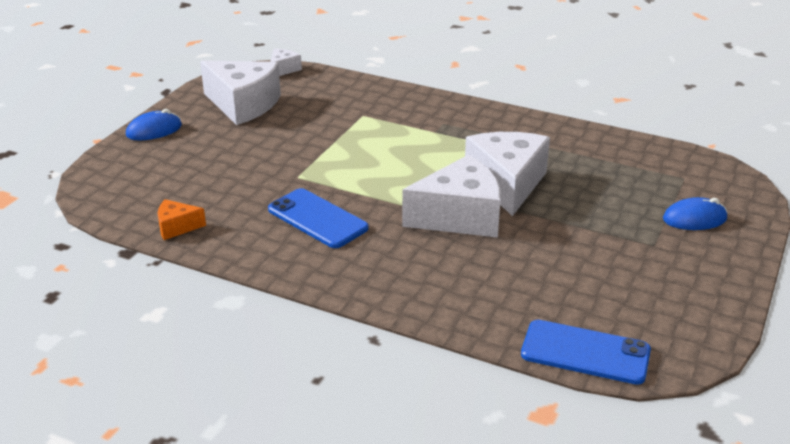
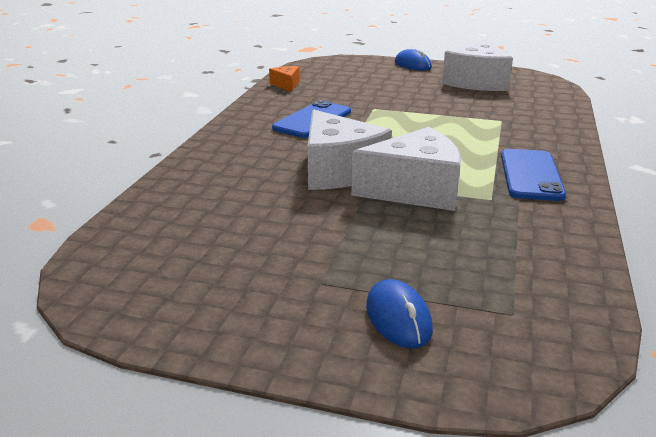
camera: 80 degrees right, 5 degrees down
white cheese [270,48,302,76] -> none
blue phone [521,320,651,385] -> blue phone moved to [501,149,566,201]

